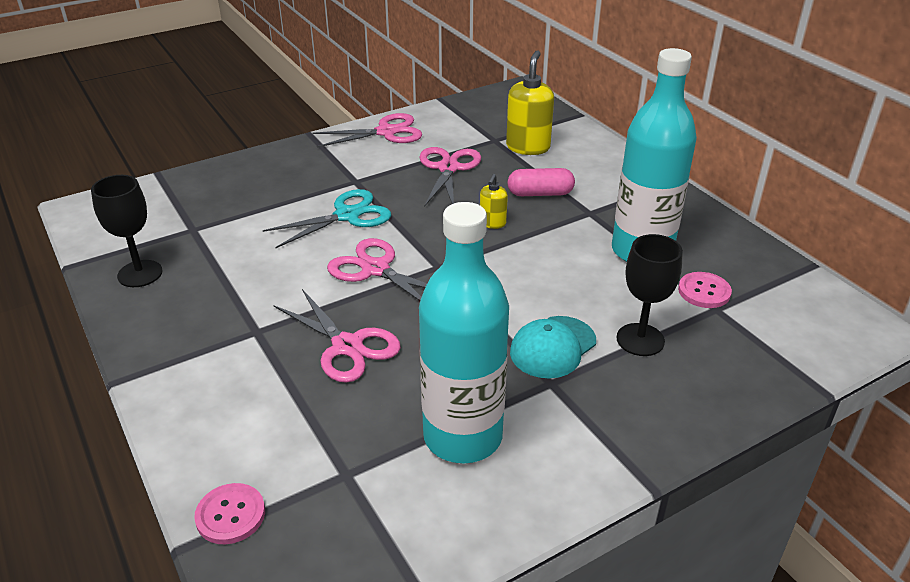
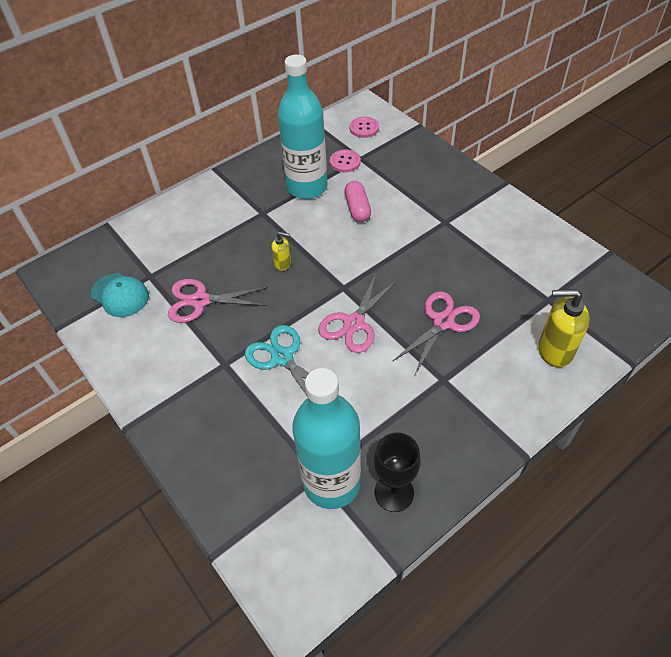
camera: 95 degrees left, 15 degrees up
pink button [194,483,265,544] -> pink button moved to [350,117,379,138]
pink scissors [313,113,423,147] -> none
turquoise bottle [419,202,509,463] -> turquoise bottle moved to [292,368,361,509]
yellow soap dispenser [506,50,554,155] -> yellow soap dispenser moved to [539,289,590,368]
pink capsule [508,168,575,196] -> pink capsule moved to [344,181,371,222]
turquoise cap [510,316,596,379] -> turquoise cap moved to [91,273,149,317]
black goblet [616,234,683,356] -> none

